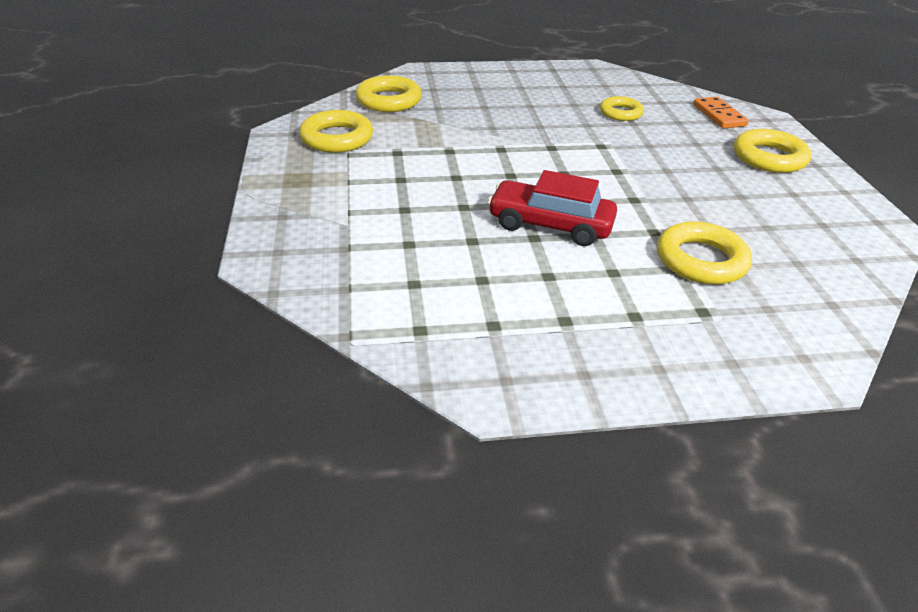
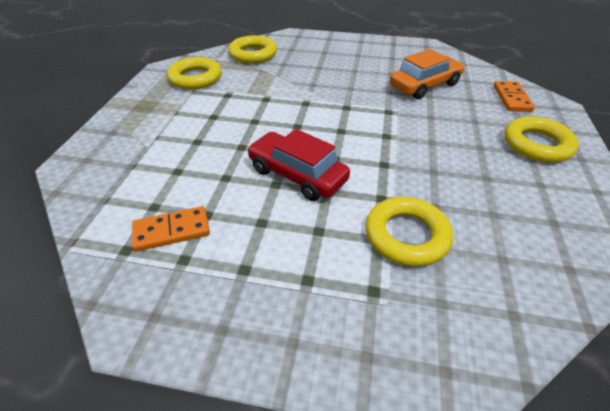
camera: 20 degrees right, 5 degrees up
yellow ring [600,96,644,121] -> orange car [390,49,465,99]
none -> orange domino [132,206,210,252]

